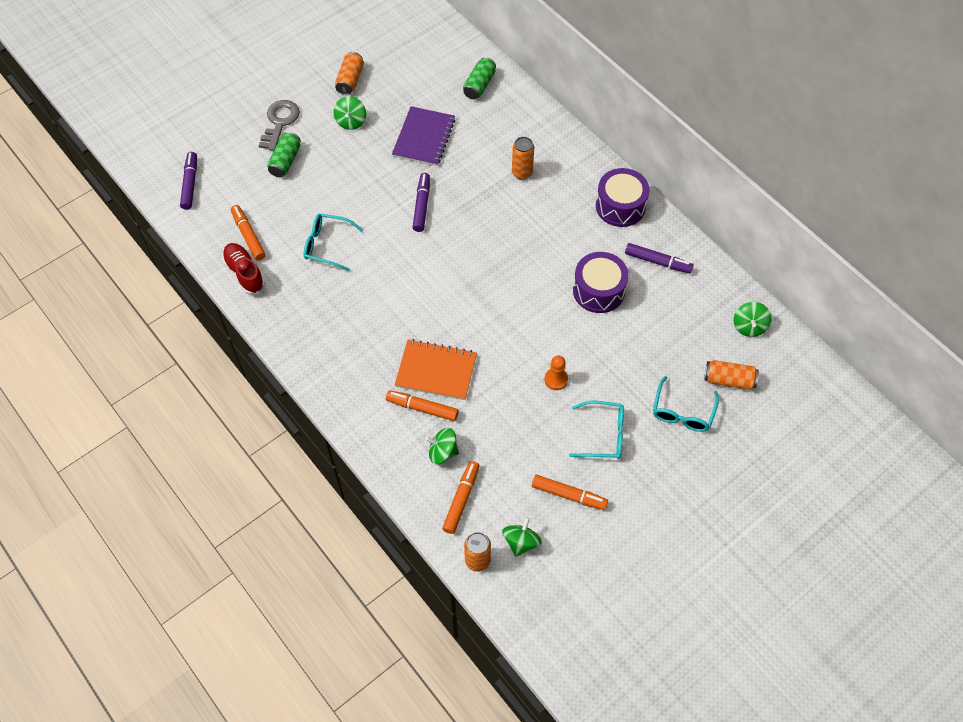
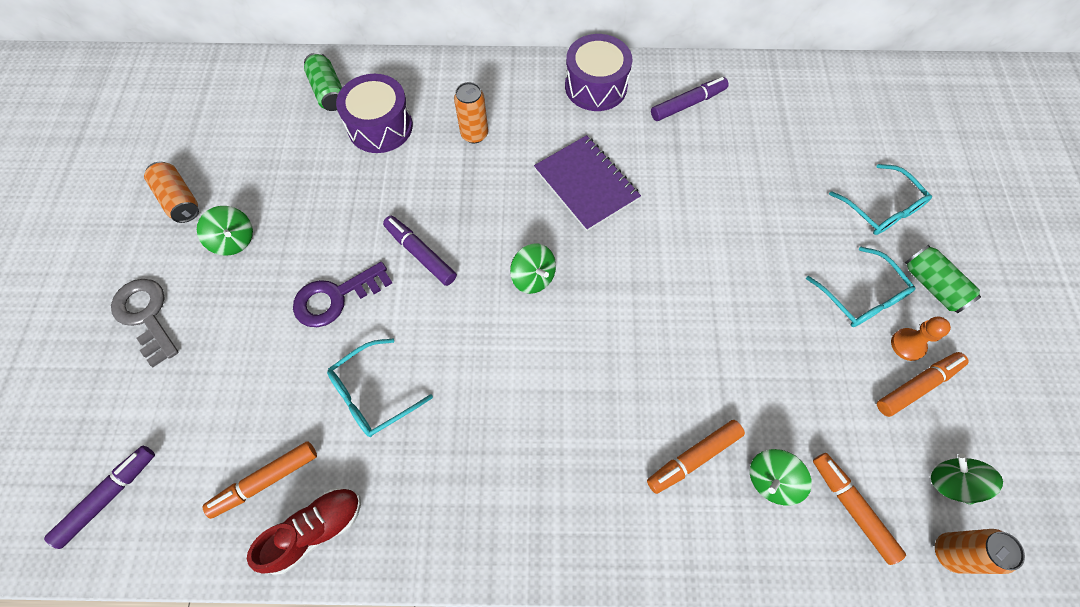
camera: 50 degrees left, 5 degrees up
purple marker [180,152,197,210] -> purple marker turned 90 degrees clockwise [44,446,155,549]
red shoe [222,243,265,295] -> red shoe turned 135 degrees clockwise [247,488,361,575]
orange marker [231,205,266,261] -> orange marker turned 45 degrees counterclockwise [203,441,317,519]
green can [267,132,301,177] -> green can moved to [905,245,981,313]
purple notebook [392,106,455,166] -> purple notebook moved to [534,135,641,231]
orange notebook [395,339,477,400] -> none
orange pawn [544,356,568,390] -> orange pawn moved to [891,317,951,361]
turquoise glasses [569,401,624,459] -> turquoise glasses turned 105 degrees clockwise [806,247,916,327]
purple drum [573,252,629,313] -> purple drum moved to [336,74,413,153]
orange can [704,360,759,390] -> none
green spinning top [734,302,772,337] -> green spinning top moved to [510,243,556,294]
none -> purple key [293,262,392,327]

